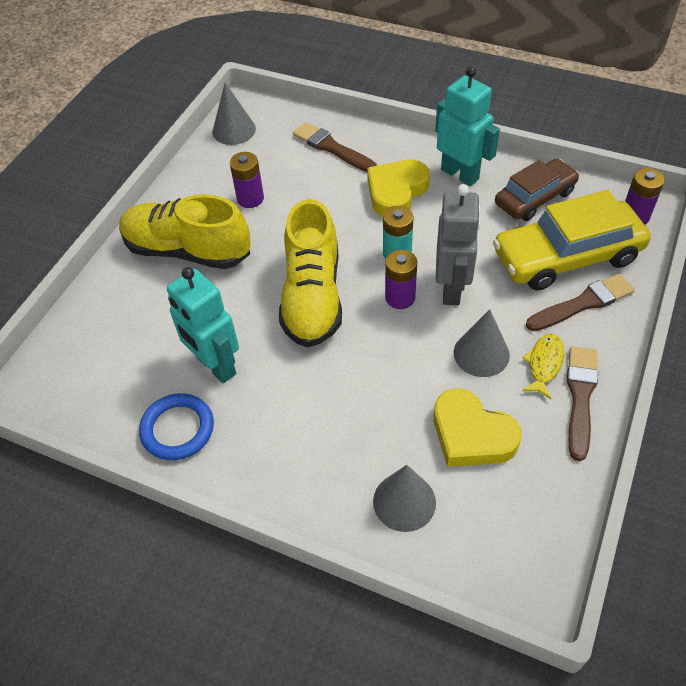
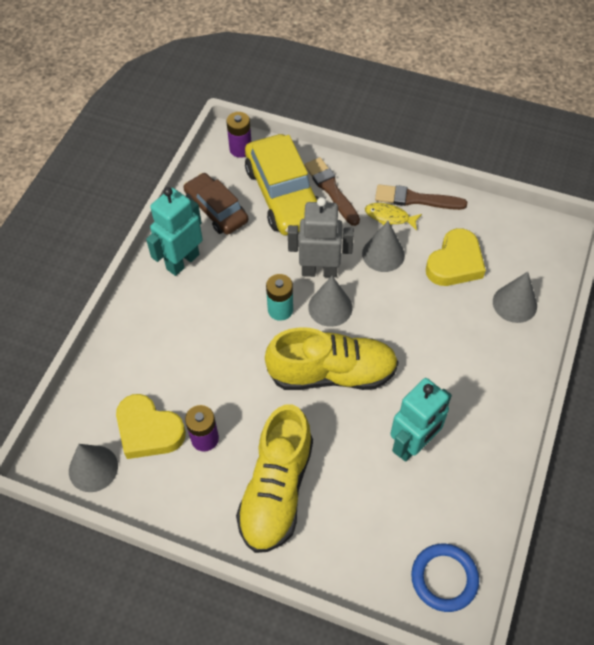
camera: 95 degrees left, 5 degrees up
blue ring [139,393,214,460] -> blue ring moved to [411,544,479,612]
brown brush [293,122,377,172] -> none
yellow heart [367,160,430,217] -> yellow heart moved to [116,394,186,459]
purple battery [385,250,417,309] -> grey cone [308,276,352,327]

